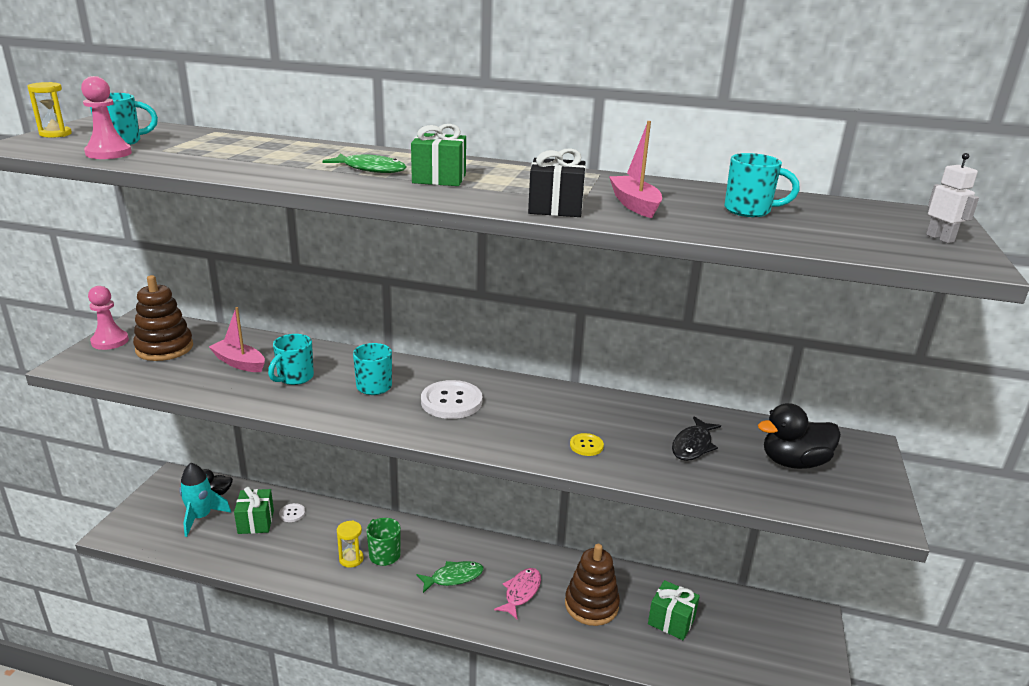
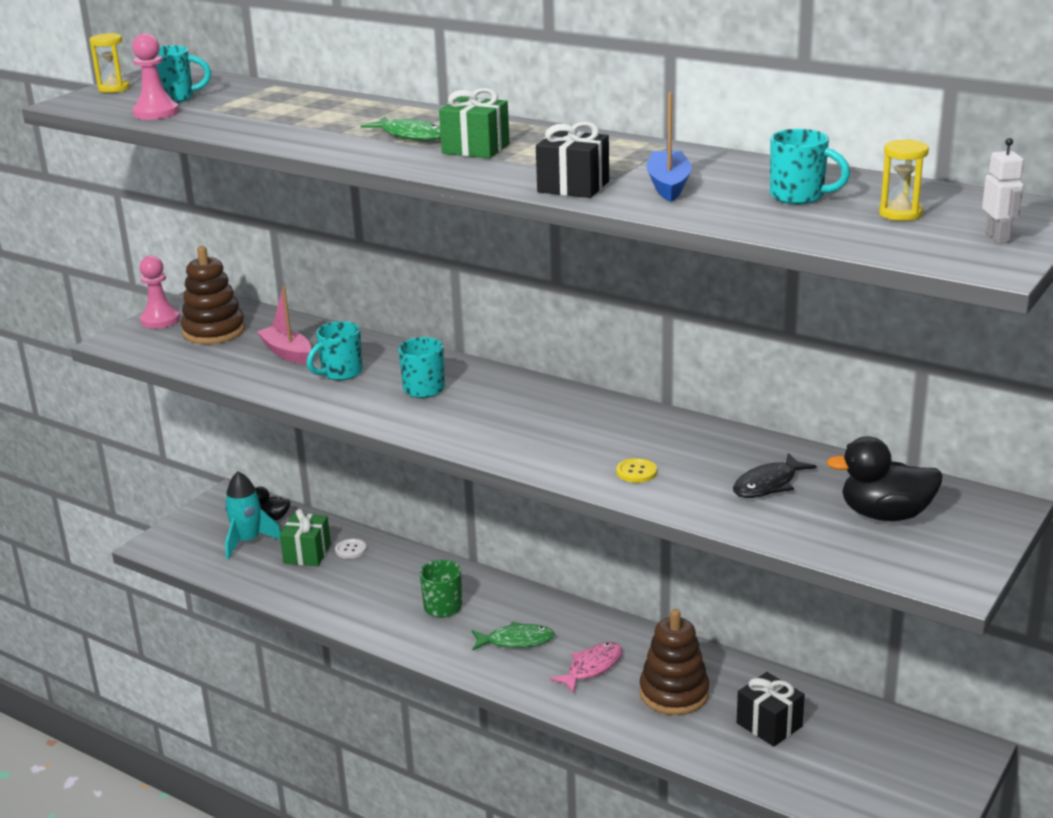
camera: 20 degrees right, 0 degrees up
yellow hourglass [337,520,364,568] -> yellow hourglass moved to [879,139,929,221]
white button [421,380,482,419] -> none
pink boat [609,121,662,218] -> blue boat [646,92,692,202]
green gift [648,580,700,640] -> black gift [737,672,805,746]

